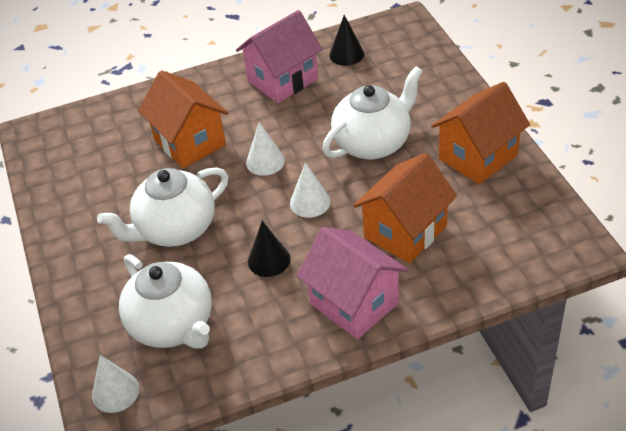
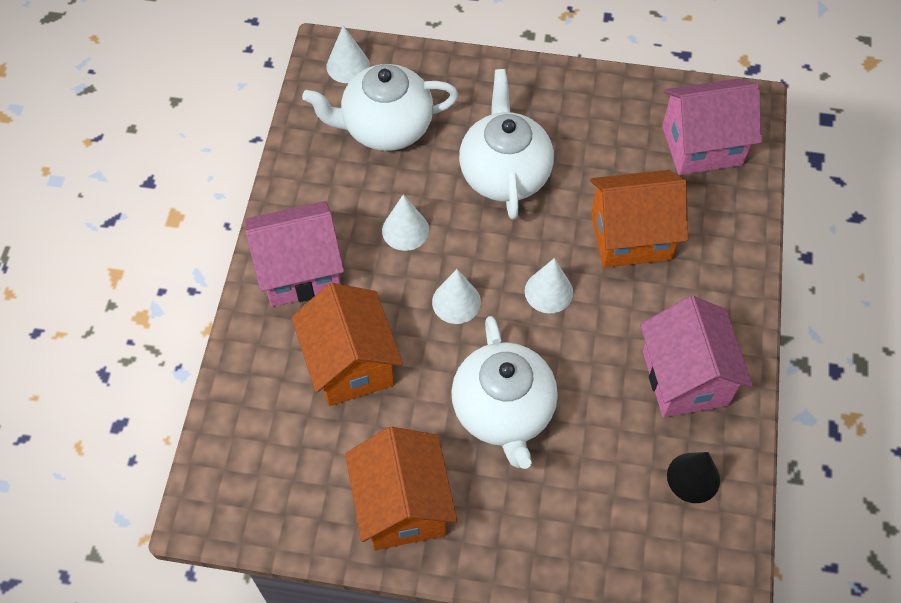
camera: 115 degrees right, 15 degrees up
black cone [248,221,290,277] -> white cone [382,194,429,251]
none -> pink house [662,79,762,175]

